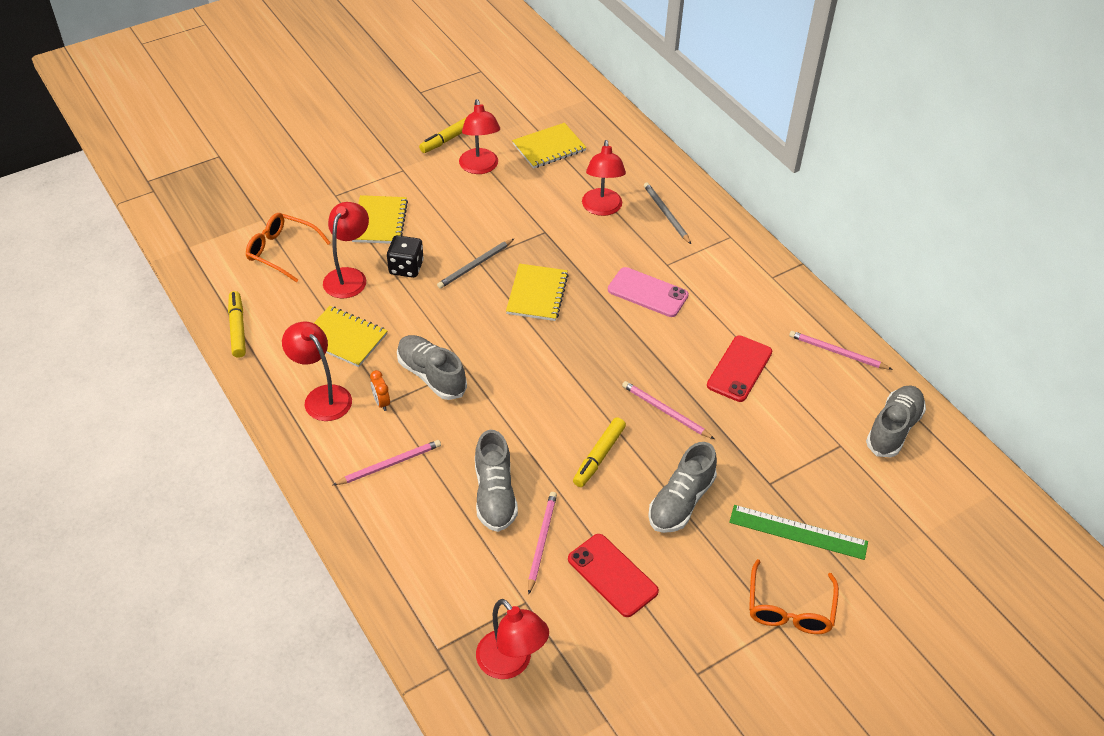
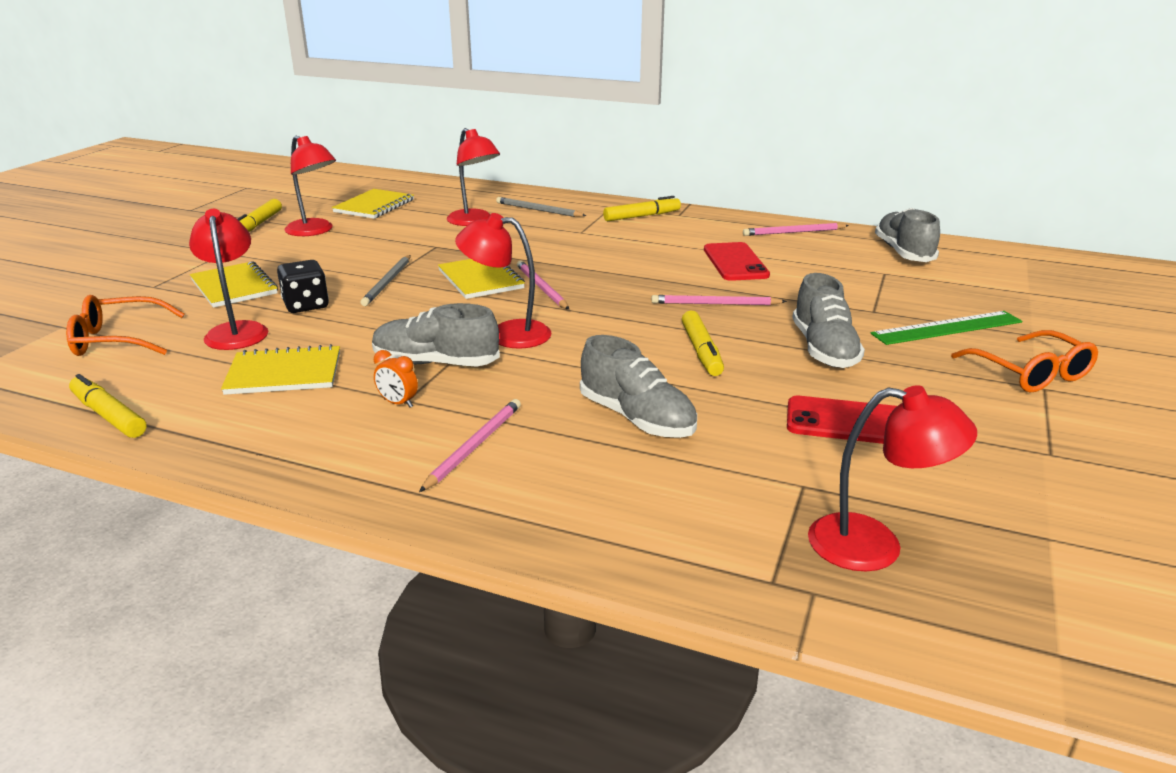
camera: 35 degrees left, 20 degrees down
red lamp [282,322,352,421] -> red lamp moved to [455,213,552,349]
pink pencil [528,492,557,595] -> pink pencil moved to [517,261,569,310]
pink phone [608,267,689,317] -> none
none -> yellow marker [603,196,681,221]

